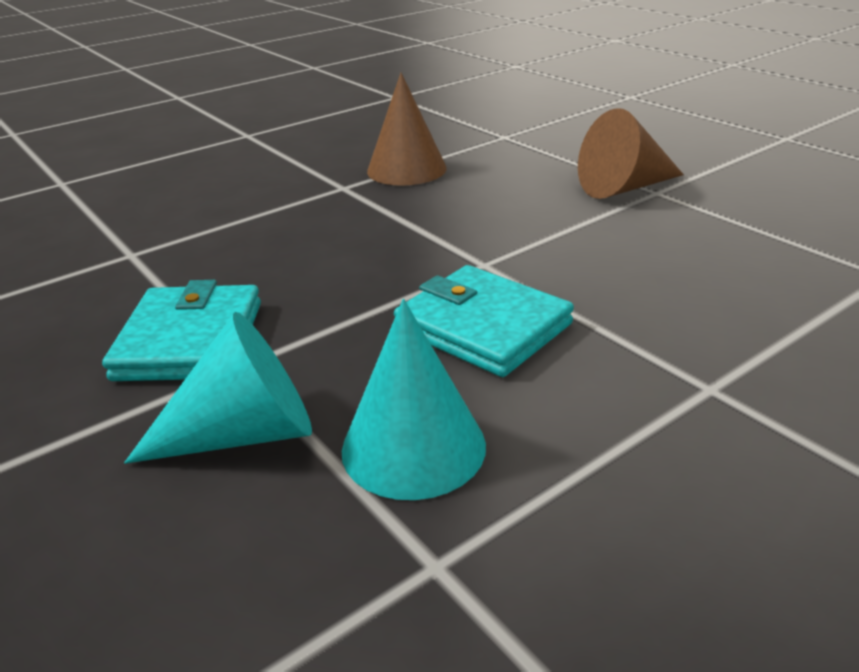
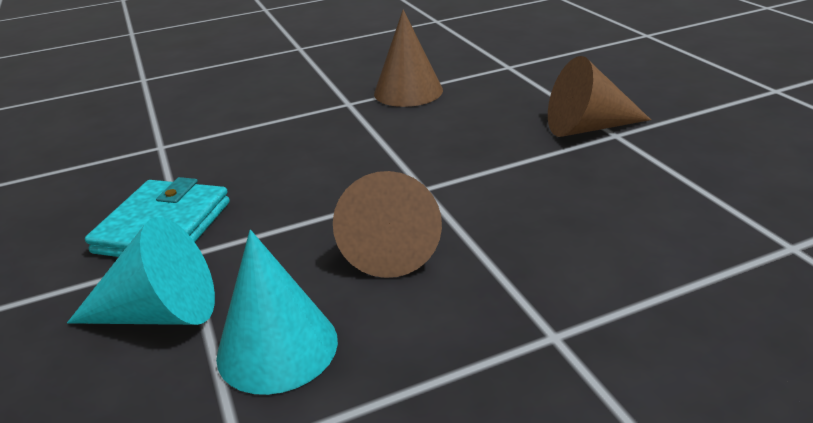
camera: 15 degrees right, 0 degrees up
turquoise wallet [394,265,574,377] -> brown cone [333,171,442,278]

